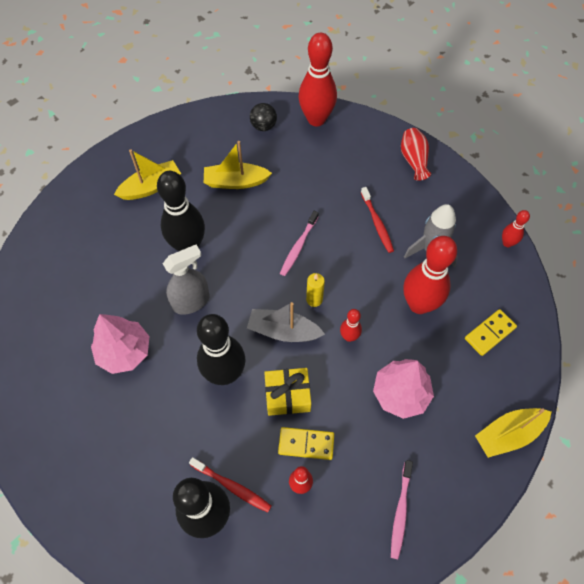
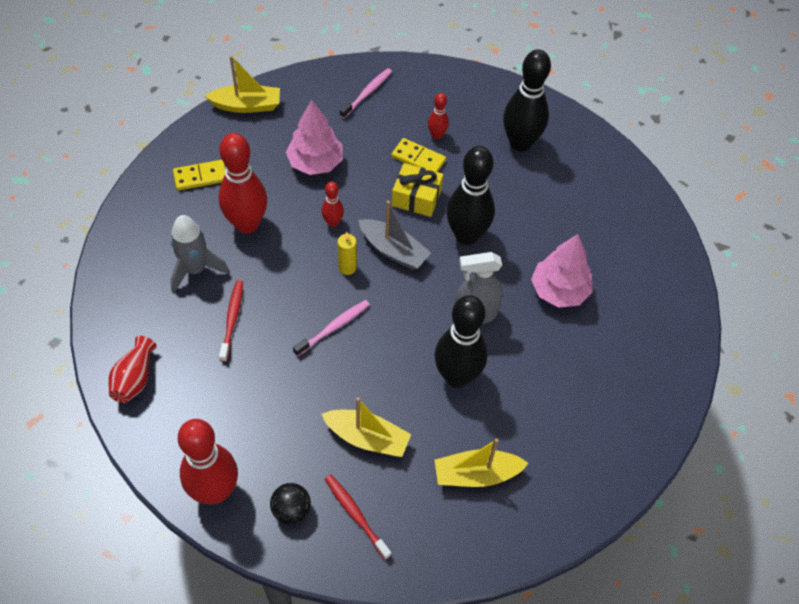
camera: 160 degrees left, 5 degrees down
red toothbrush [189,457,271,513] -> red toothbrush moved to [325,474,391,560]
red bowling pin [502,210,530,247] -> none

